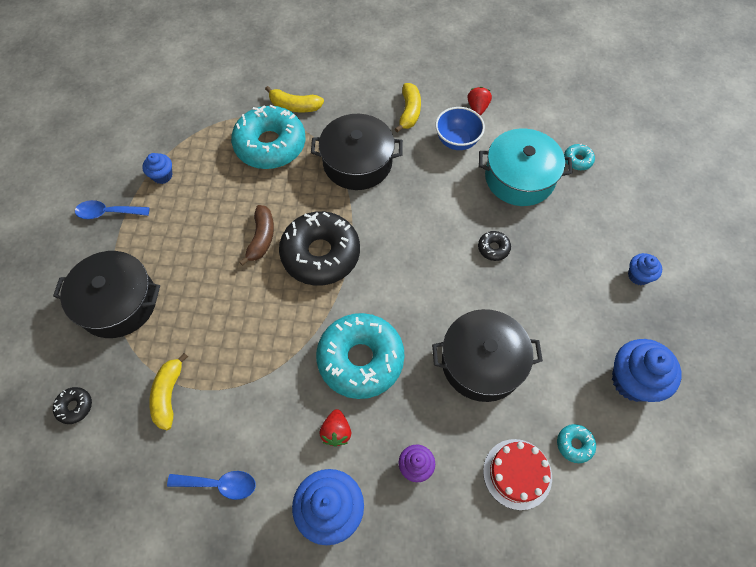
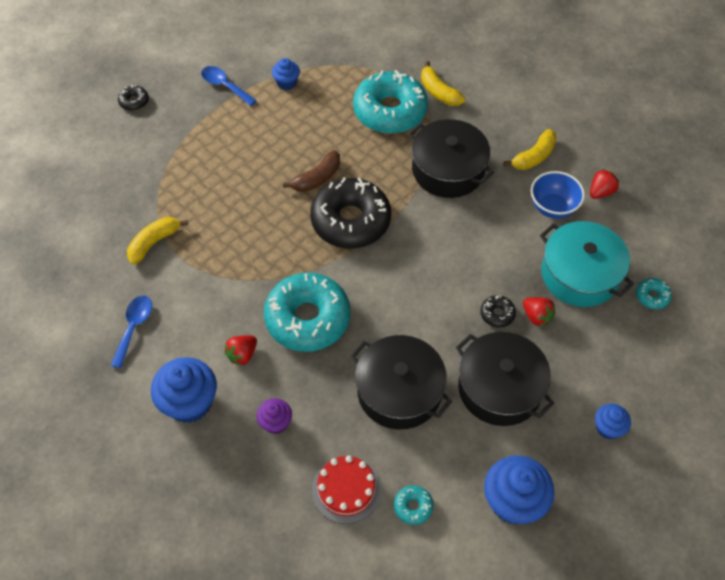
camera: 40 degrees right, 5 degrees down
black pot [53,251,160,338] -> black pot moved to [456,332,554,426]
black donut [53,387,92,424] -> black donut moved to [118,85,149,111]
blue spoon [167,471,256,500] -> blue spoon turned 120 degrees counterclockwise [111,296,152,368]
none -> red strawberry [523,297,555,327]

